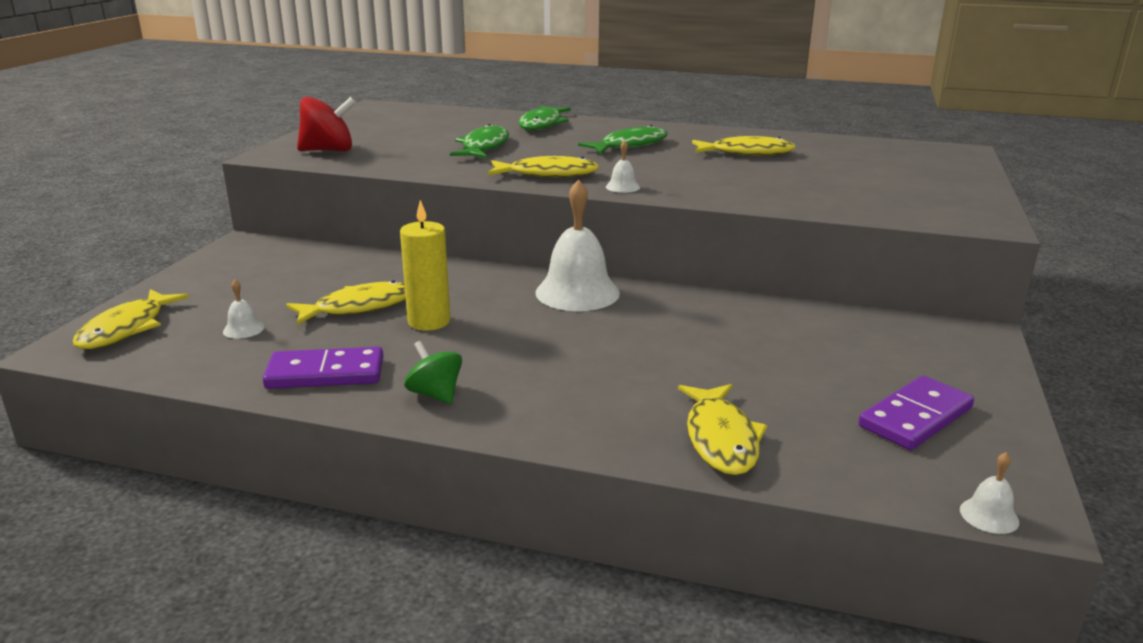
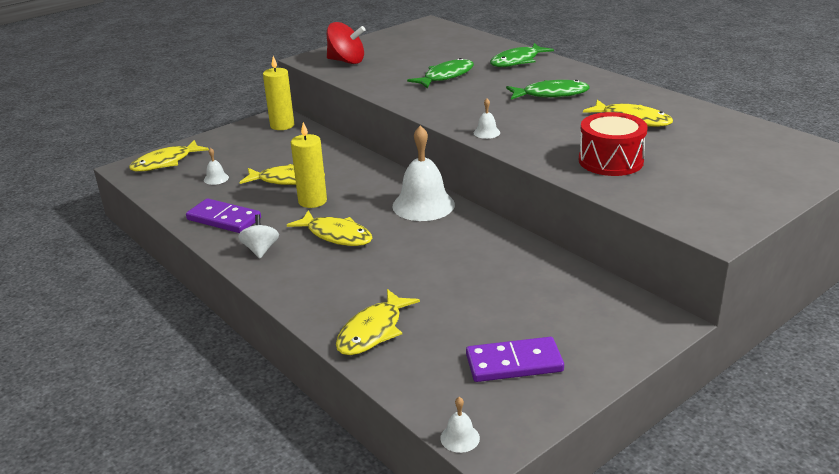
camera: 35 degrees right, 5 degrees up
green spinning top [404,341,462,404] -> white spinning top [238,214,279,258]
yellow fish [488,156,599,177] -> yellow fish moved to [287,210,372,246]
none -> yellow candle [263,56,294,130]
none -> red drum [579,112,648,176]

